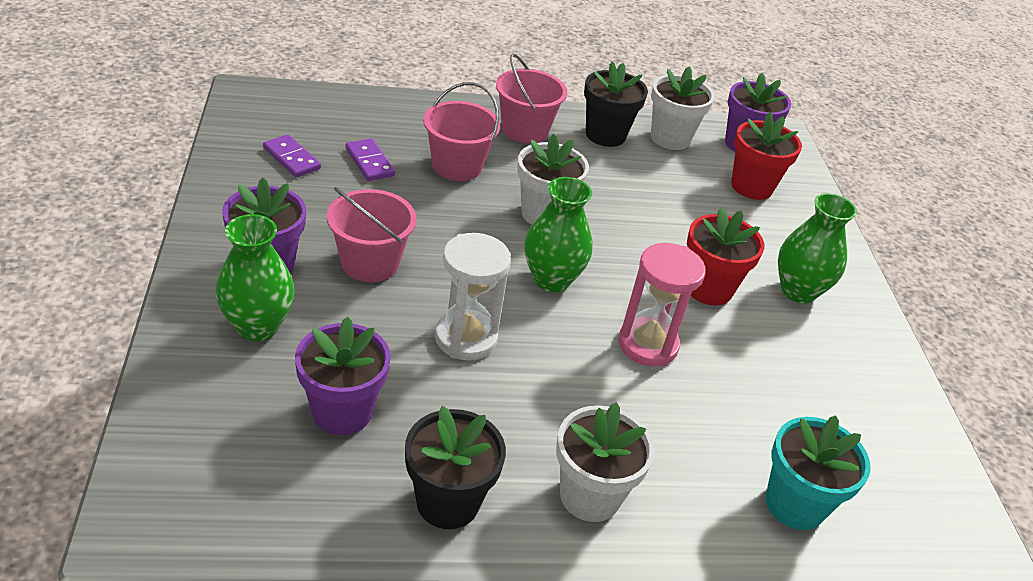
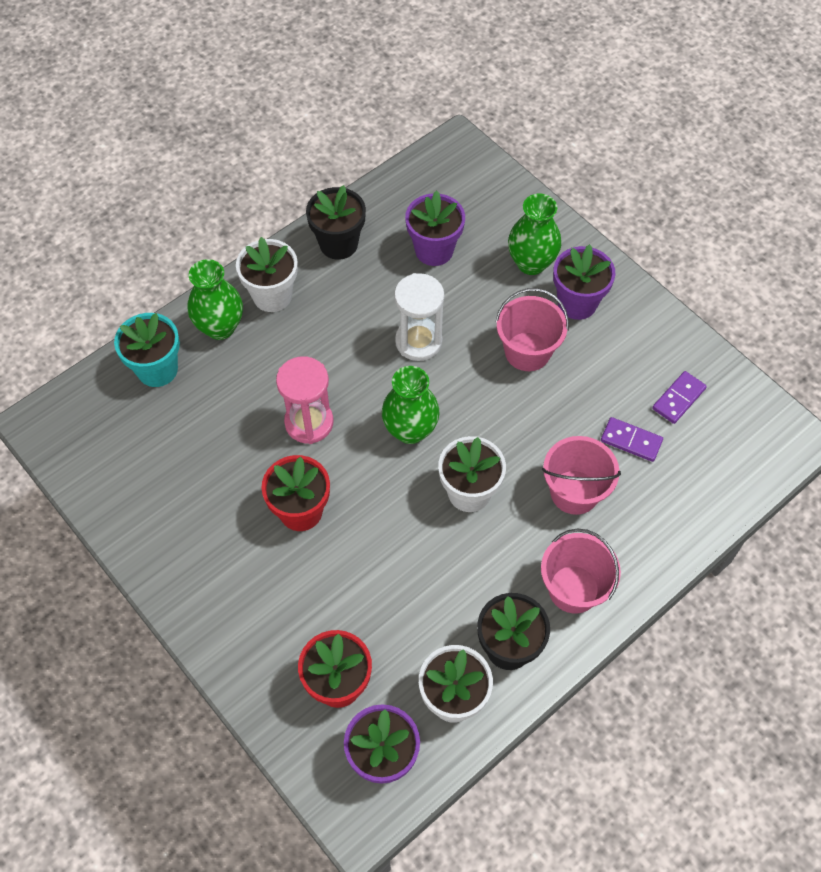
camera: 150 degrees right, 20 degrees up
purple domino [263,134,321,178] -> purple domino turned 60 degrees counterclockwise [652,371,707,424]
green vase [778,193,857,304] -> green vase moved to [188,259,243,340]

